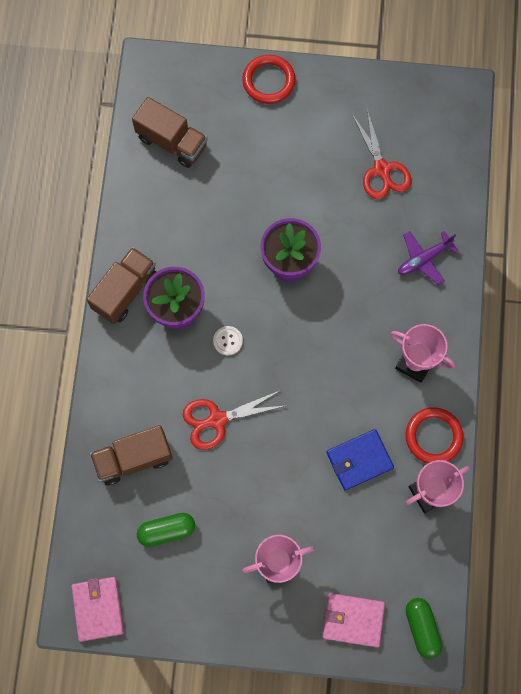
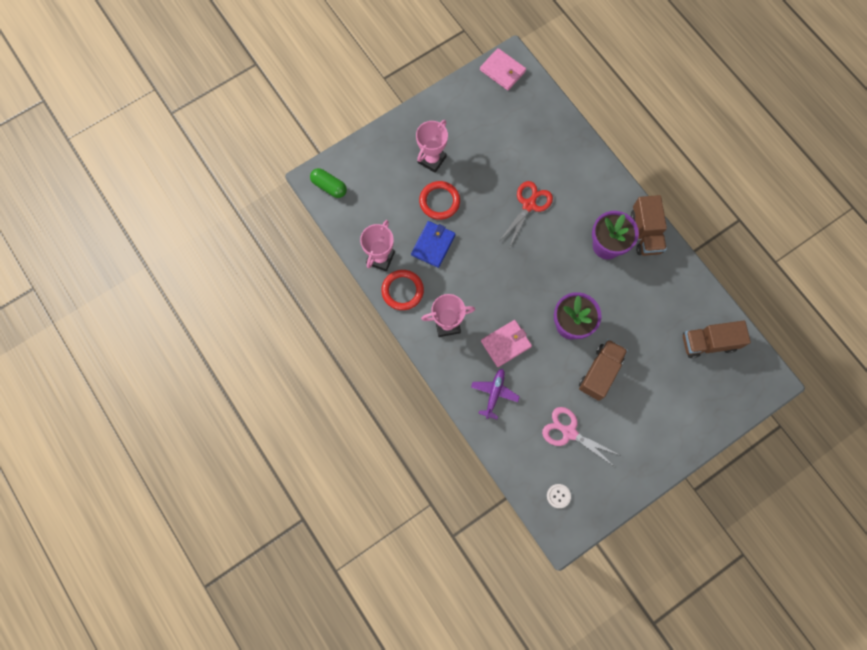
camera: 140 degrees right, 0 degrees up
brown truck [90,425,173,485] -> brown truck moved to [579,339,628,401]
green capsule [137,513,195,547] -> none
white button [213,326,243,356] -> white button moved to [547,484,571,508]
red ring [242,55,296,104] -> red ring moved to [419,181,460,220]
pink wallet [323,593,385,648] -> pink wallet moved to [481,320,532,367]
red scissors [352,109,412,199] -> pink scissors [542,407,620,467]

